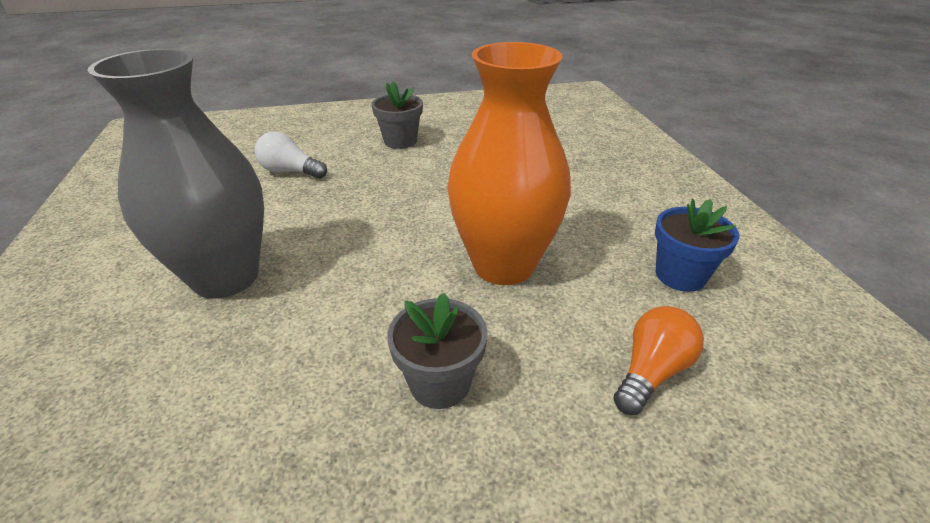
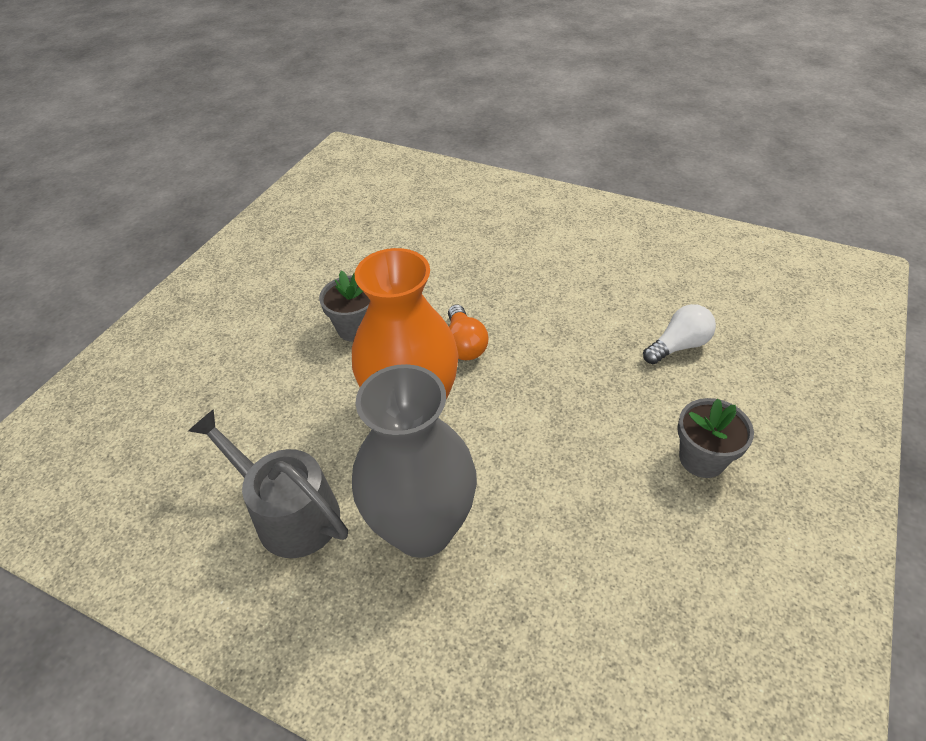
camera: 130 degrees right, 10 degrees up
grey vase [88,49,264,299] -> grey vase moved to [352,364,477,558]
orange light bulb [614,306,704,415] -> orange light bulb moved to [448,305,489,360]
blue flower pot [655,198,740,292] -> grey watering can [188,409,348,558]

